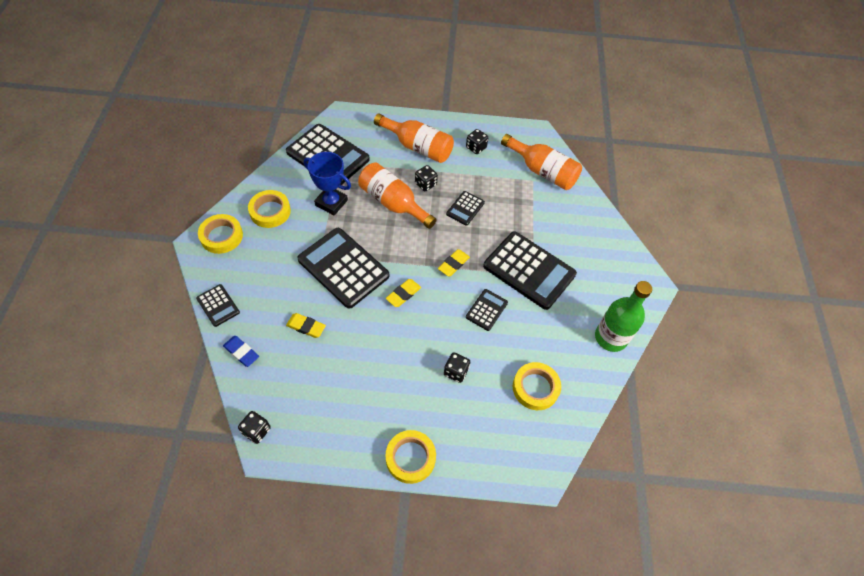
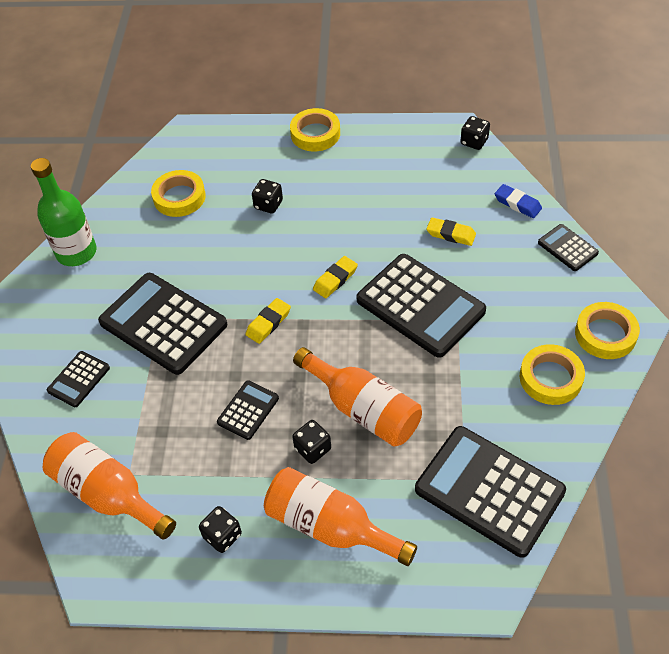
camera: 175 degrees left, 5 degrees down
blue trophy [304,152,351,215] -> none
black calculator [466,289,508,331] -> black calculator moved to [47,351,110,407]

